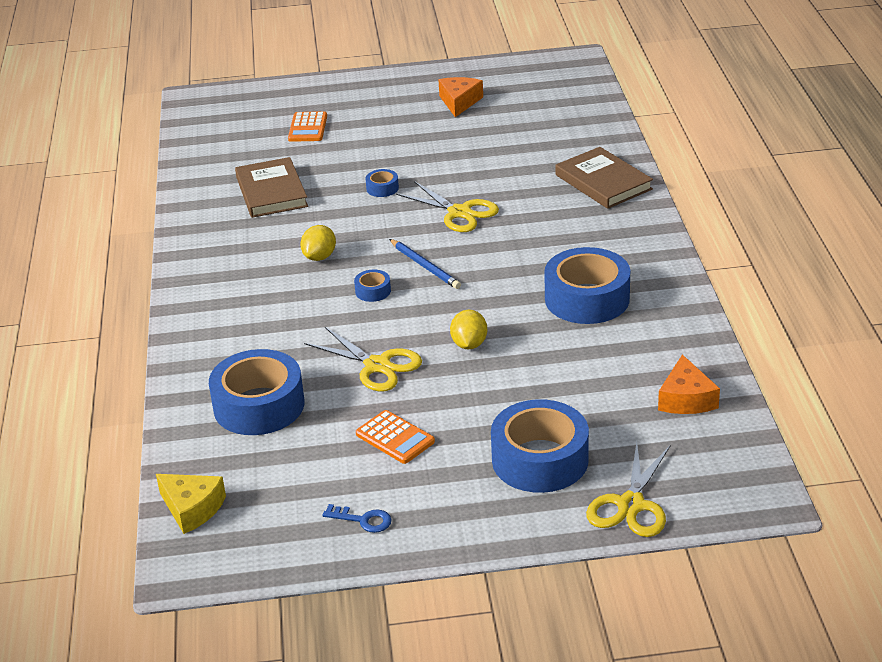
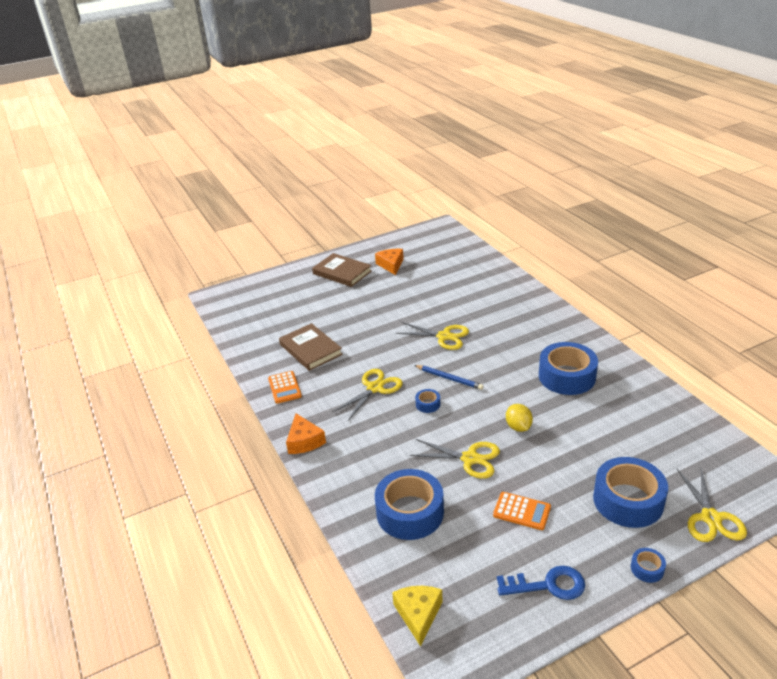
camera: 20 degrees left, 0 degrees up
yellow cheese [156,474,226,534] -> yellow cheese turned 105 degrees counterclockwise [392,586,443,646]
orange calculator [288,111,327,142] -> orange calculator moved to [268,371,302,404]
yellow lemon [300,225,336,261] -> yellow scissors [332,369,403,421]
blue key [322,504,392,533] -> blue key [497,566,585,600], size x1.64
blue tape [365,169,399,197] -> blue tape moved to [631,548,666,583]
brown book [555,147,653,209] -> brown book moved to [312,253,372,287]
orange cheese [658,354,720,414] -> orange cheese moved to [286,414,326,454]

